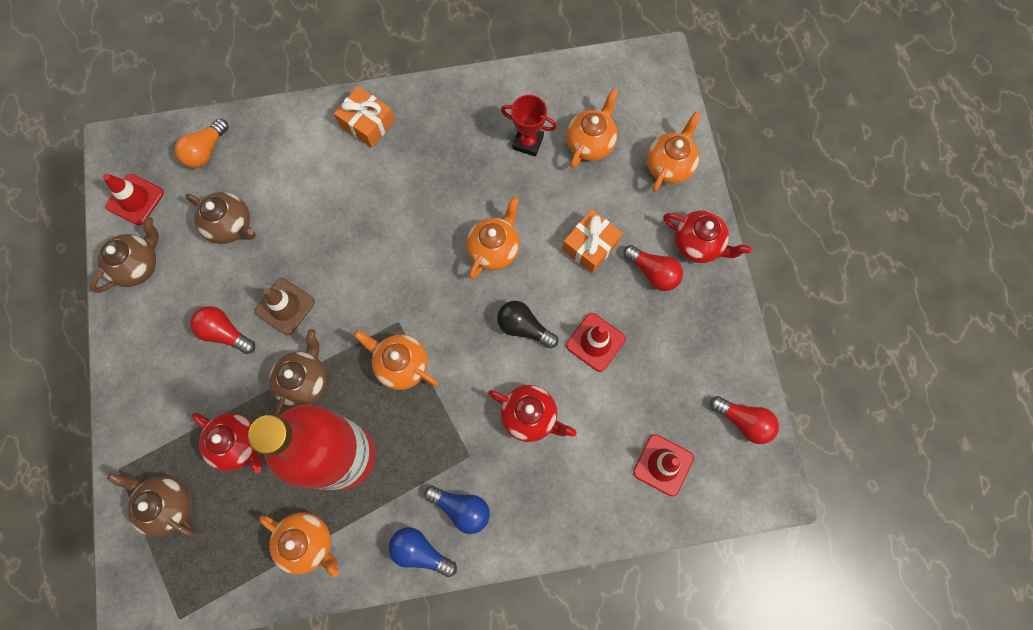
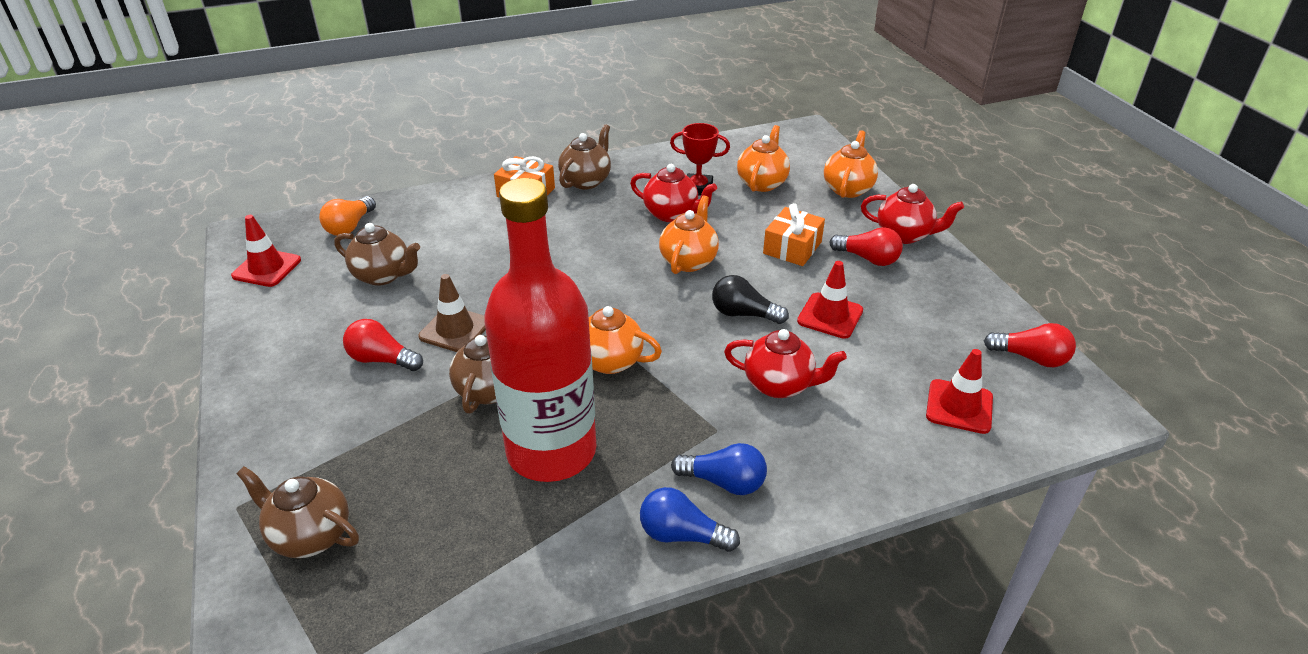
camera: 10 degrees left, 35 degrees down
brown teapot [90,217,159,293] -> brown teapot moved to [558,124,611,189]
red teapot [192,413,264,473] -> red teapot moved to [630,164,717,222]
orange teapot [259,513,339,577] -> none

